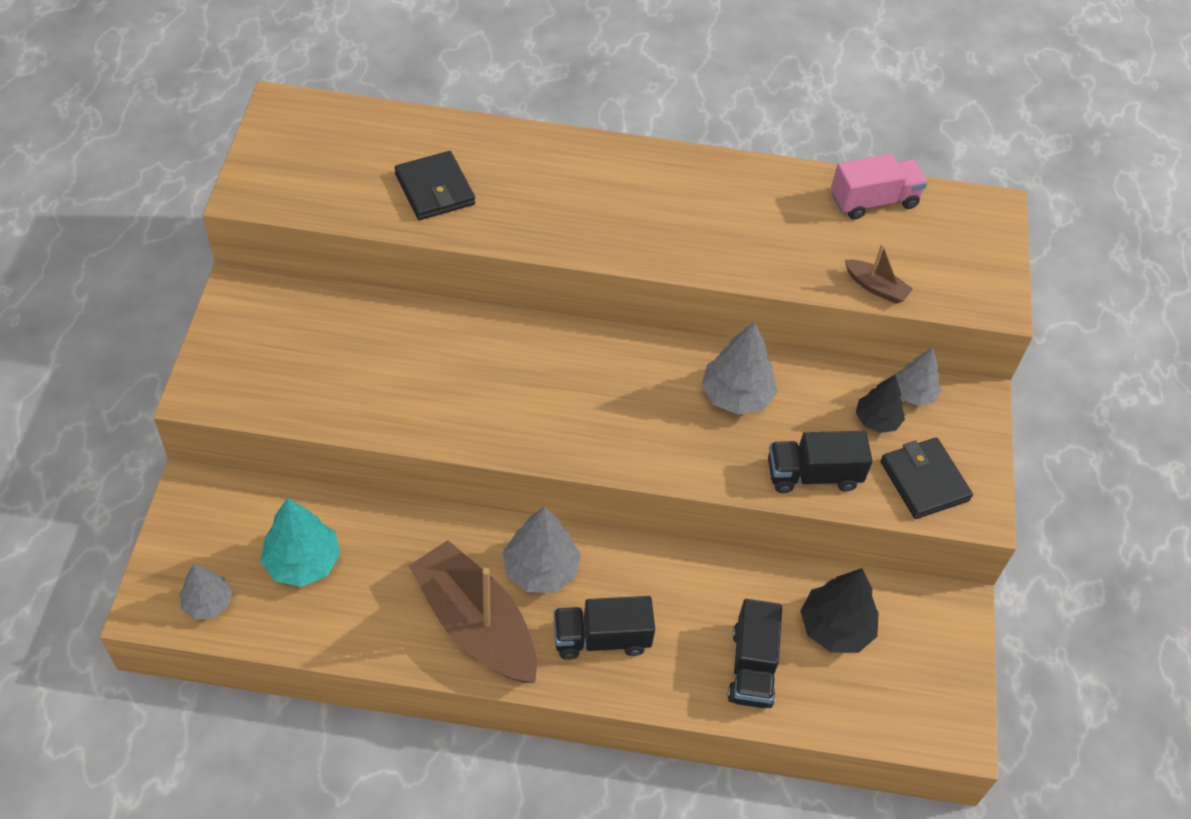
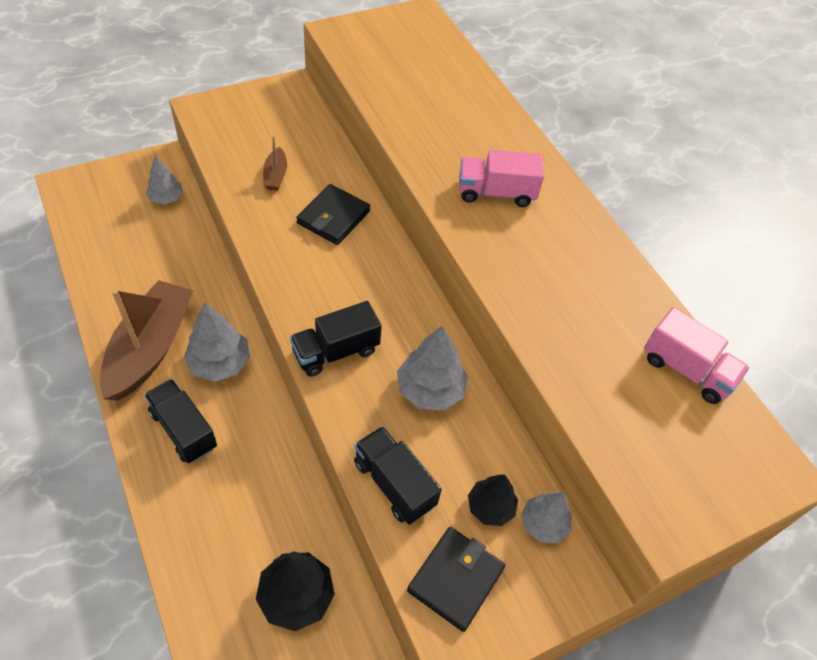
camera: 55 degrees right, 0 degrees up
grey tree [180,564,233,620] -> grey tree moved to [146,156,183,204]
turquoise tree [260,498,340,587] -> none
black wallet [395,151,475,220] -> black wallet moved to [296,184,370,245]
black truck [728,599,782,708] -> black truck moved to [290,301,382,377]
brown boat [845,244,913,304] -> brown boat moved to [263,136,287,190]
none -> pink truck [459,150,544,207]

